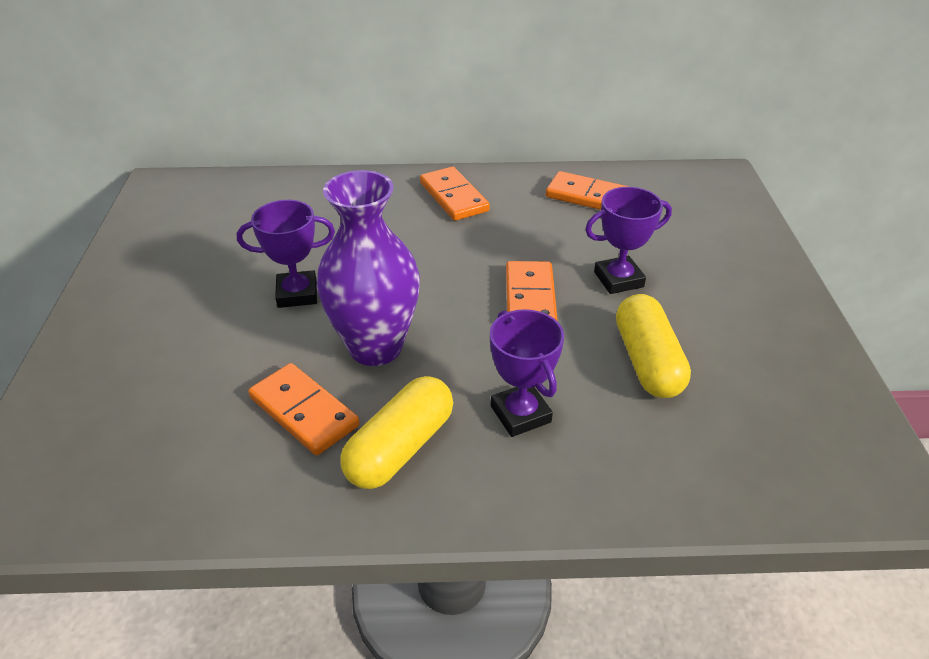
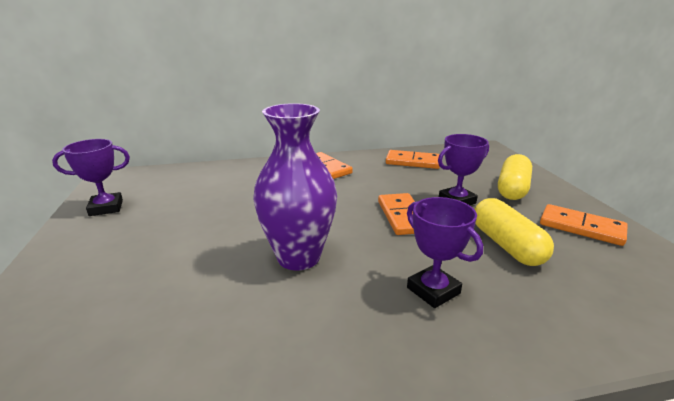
camera: 10 degrees left, 15 degrees down
purple trophy [237,200,335,308] -> purple trophy moved to [52,139,130,216]
orange domino [248,363,360,455] -> orange domino moved to [540,204,628,246]
yellow capsule [340,376,453,489] -> yellow capsule moved to [498,154,532,200]

